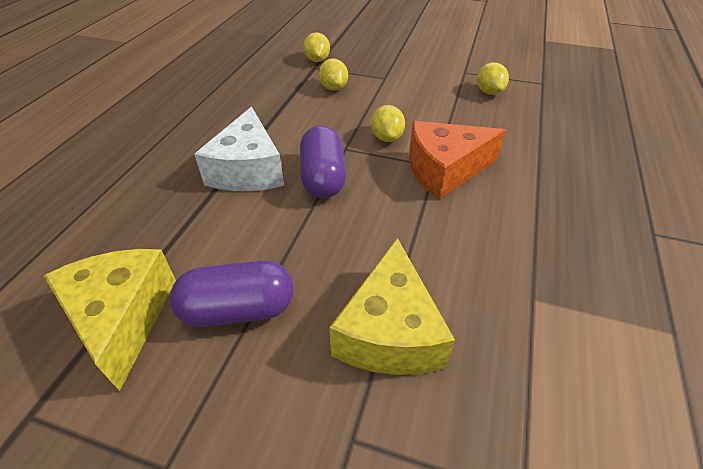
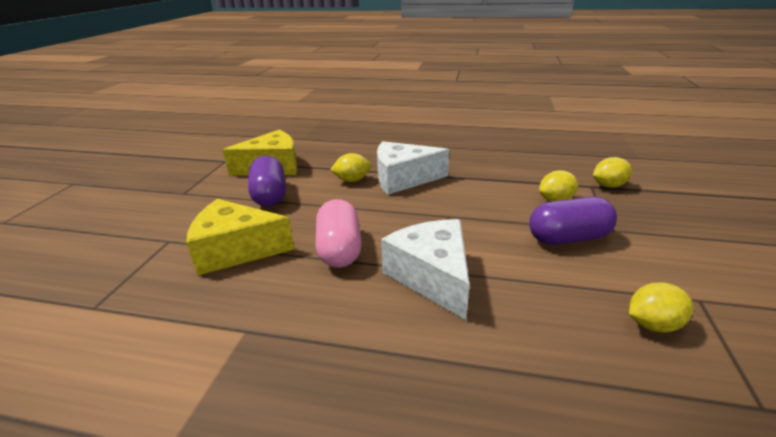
camera: 85 degrees right, 15 degrees down
purple capsule [300,126,346,198] -> purple capsule moved to [529,197,617,245]
yellow lemon [371,105,405,142] -> yellow lemon moved to [330,153,371,182]
orange cheese [409,121,506,199] -> white cheese [381,219,470,320]
none -> pink capsule [316,199,362,268]

